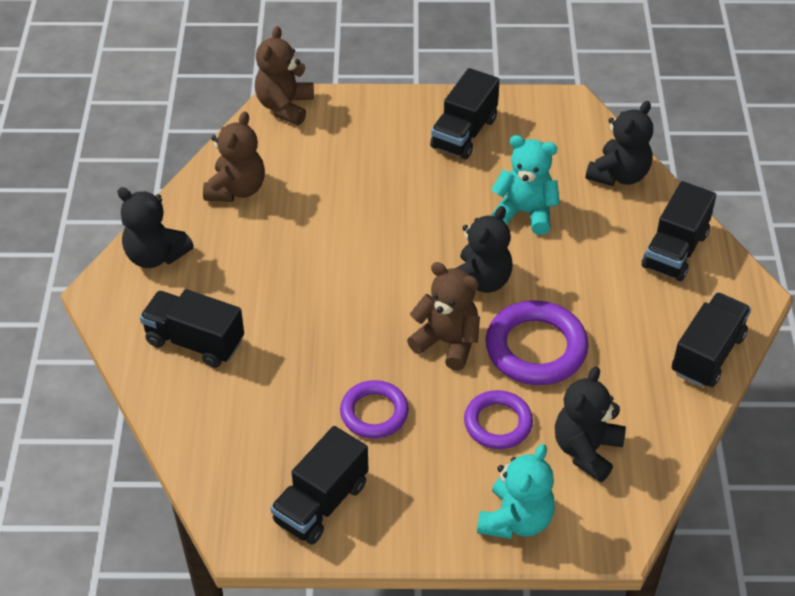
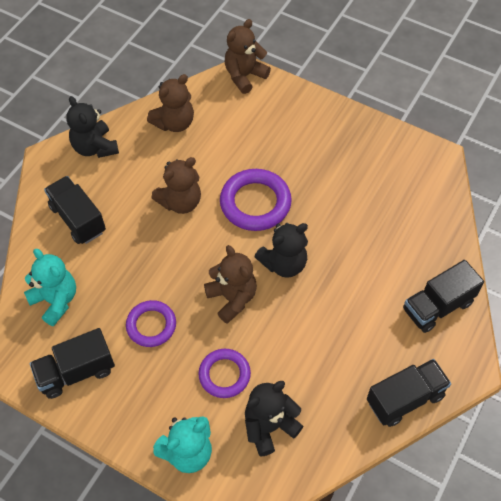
camera: 30 degrees right, 10 degrees up
black truck [430,68,500,160] -> none
purple ring [486,301,589,385] -> purple ring moved to [220,169,292,231]
turquoise teddy bear [491,135,560,235] -> turquoise teddy bear moved to [24,249,76,326]
black teddy bear [585,101,653,186] -> none
none -> brown teddy bear [151,157,201,214]

